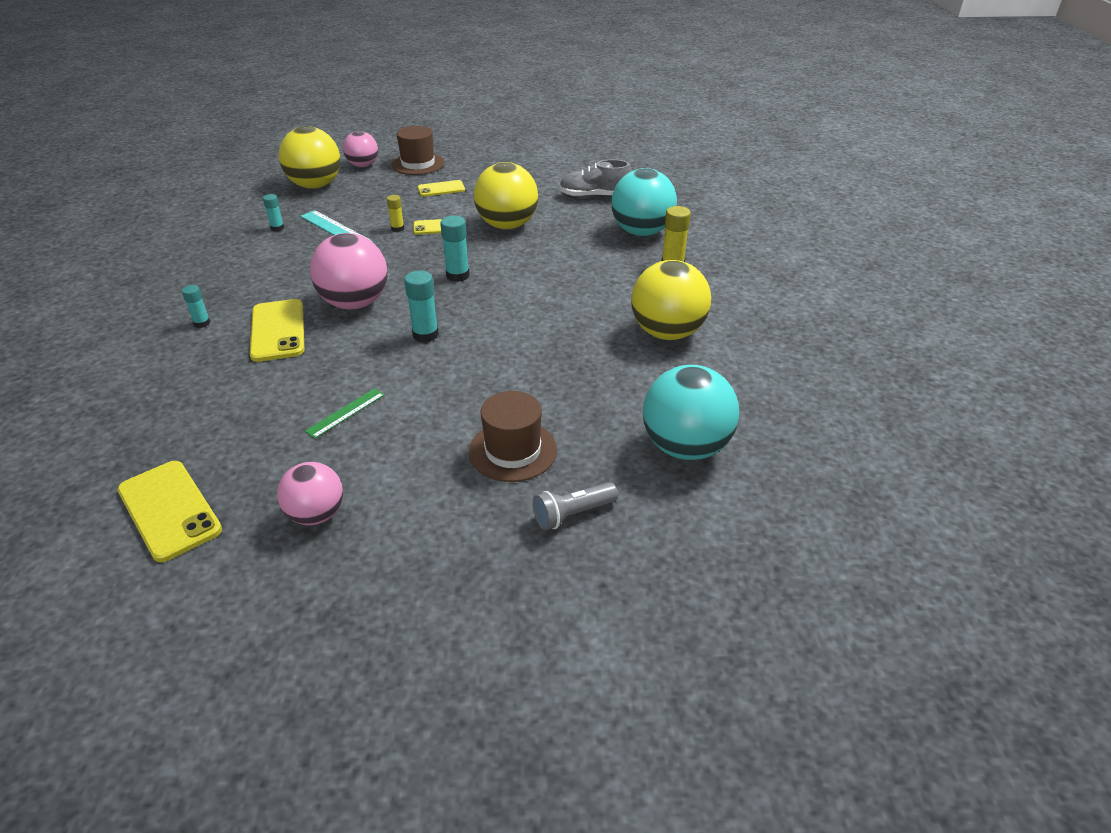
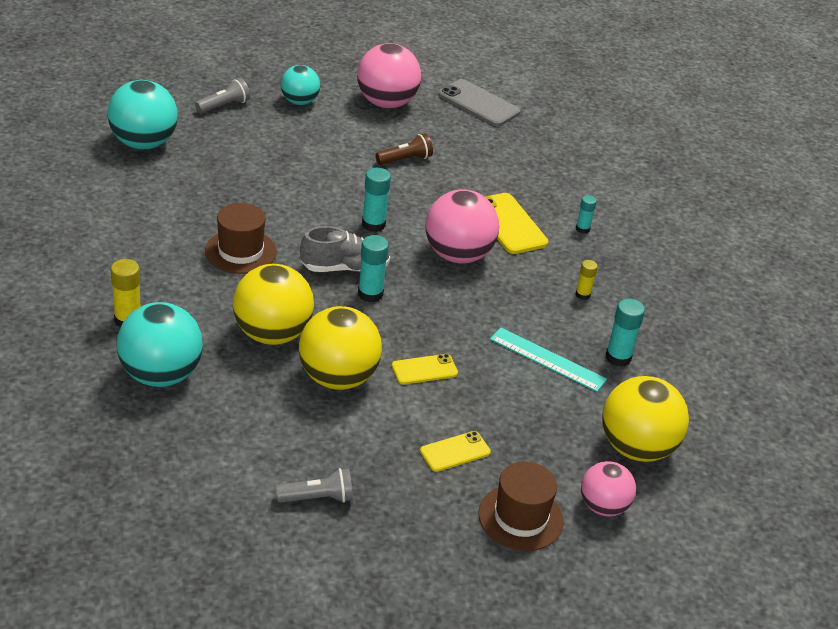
camera: 165 degrees right, 0 degrees up
yellow phone [117,461,222,562] -> grey phone [438,79,520,126]
turquoise glue stick [263,194,284,231] -> turquoise glue stick [606,298,645,367], size x1.62
pink ball [277,462,343,525] -> pink ball [357,43,421,108], size x1.63
green ruler [305,388,385,439] -> brown flashlight [375,133,433,165]
yellow glue stick [387,195,405,232] -> yellow glue stick moved to [575,260,598,300]
brown hat [469,391,557,482] -> brown hat moved to [205,203,277,274]
grey shoe [559,159,632,198] -> grey shoe moved to [300,226,390,272]
yellow ball [631,260,711,340] -> yellow ball moved to [233,264,314,345]
none -> grey flashlight [276,468,353,503]
none -> turquoise ball [281,65,320,105]

